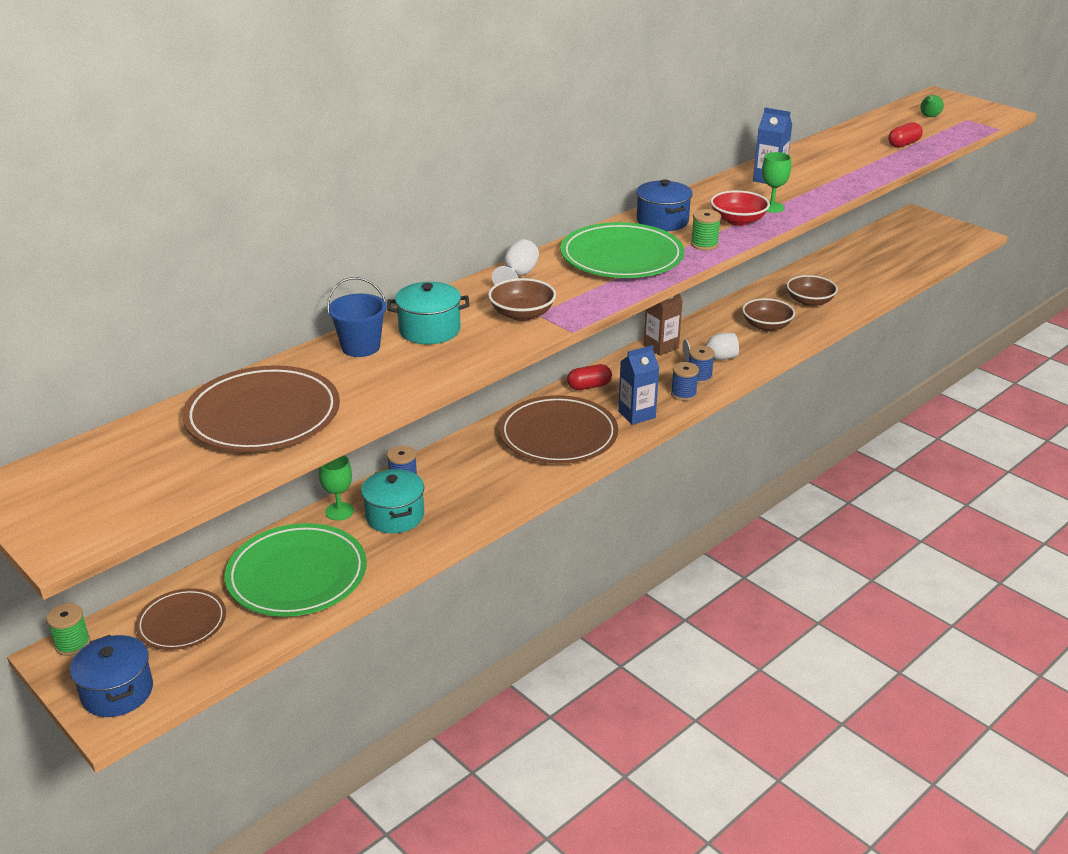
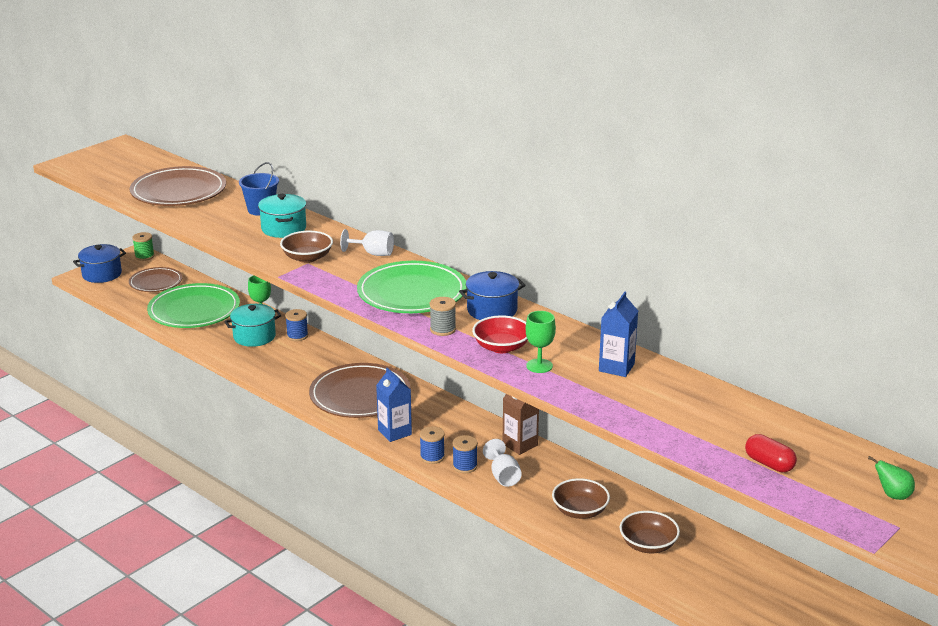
camera: 85 degrees right, 5 degrees down
red capsule [567,364,612,390] -> none
green spool [691,209,721,250] -> grey spool [430,297,456,336]

